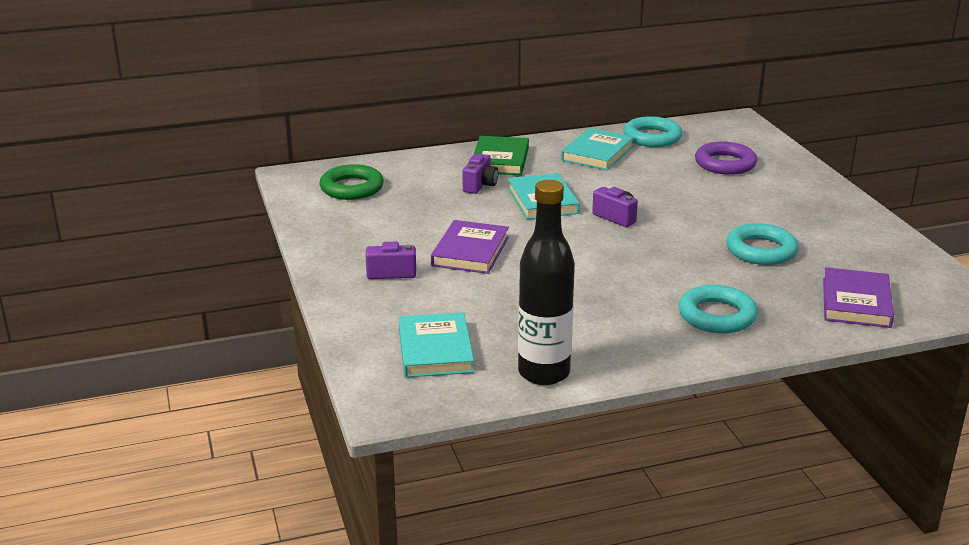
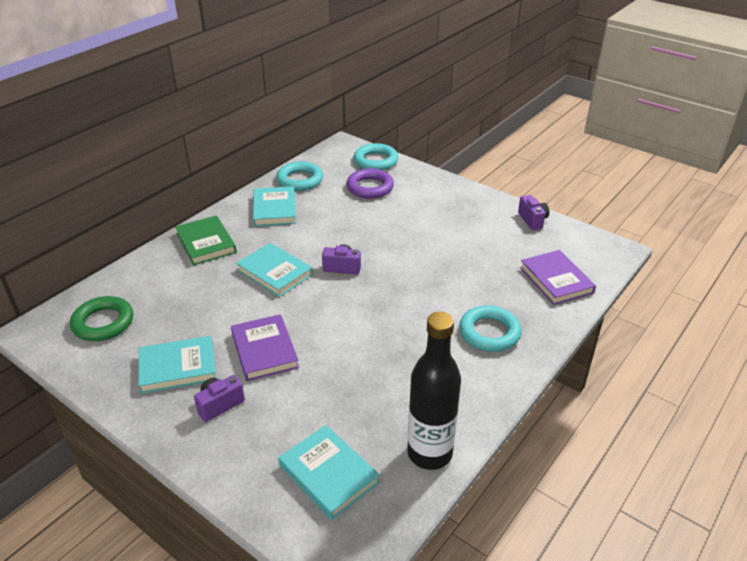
camera: 35 degrees left, 10 degrees up
purple camera [462,154,498,194] -> purple camera moved to [518,195,549,230]
turquoise ring [726,223,798,265] -> turquoise ring moved to [353,143,398,170]
none -> turquoise book [138,336,216,394]

